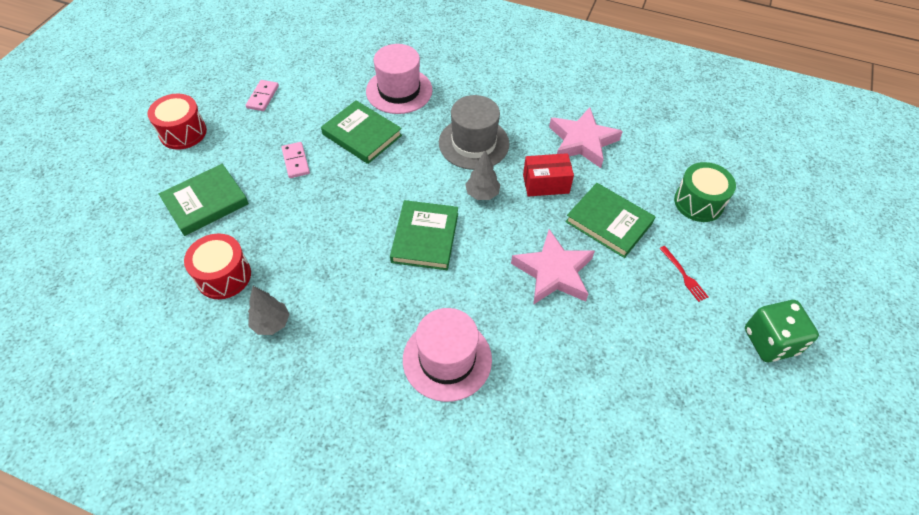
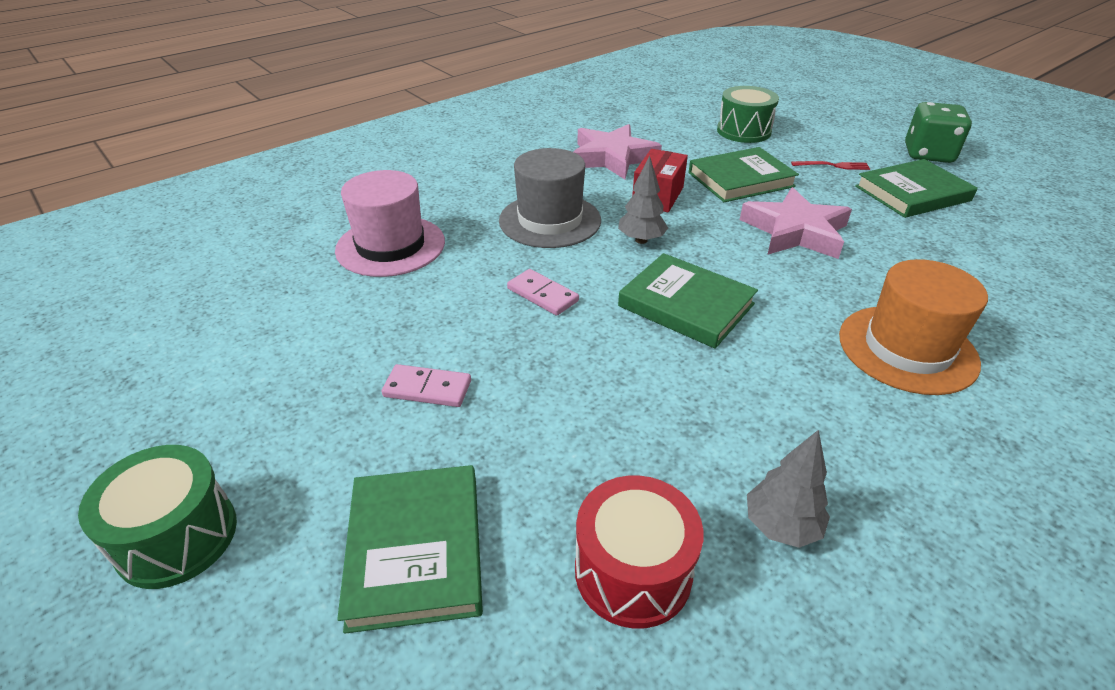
camera: 60 degrees left, 15 degrees down
red drum [148,93,207,150] -> green drum [78,445,237,589]
pink domino [246,80,279,111] -> pink domino moved to [507,269,579,316]
green book [321,100,402,164] -> green book moved to [855,159,978,218]
pink hat [403,308,492,402] -> orange hat [839,259,988,395]

